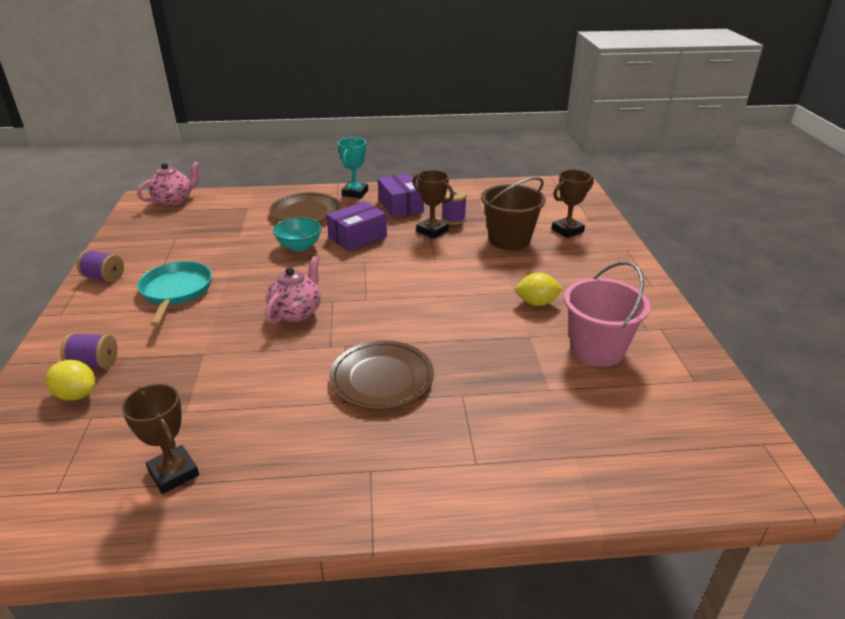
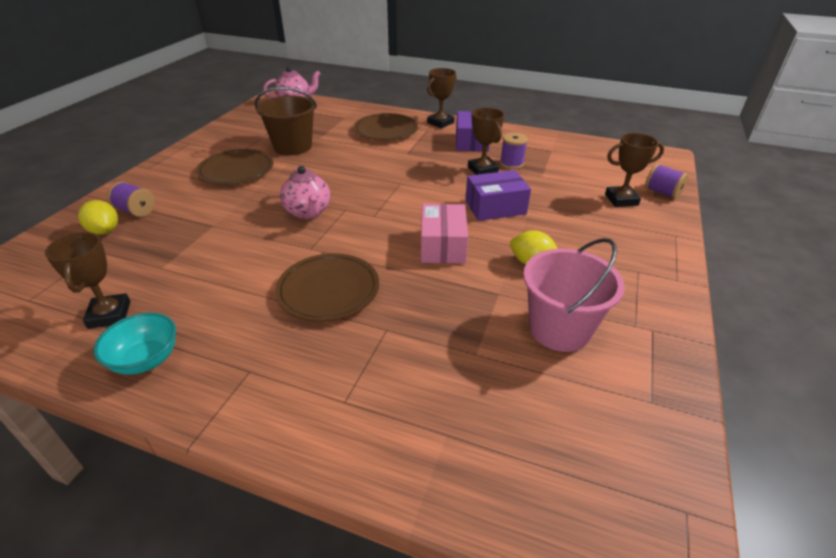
camera: 25 degrees right, 5 degrees up
purple spool [77,250,124,283] -> purple spool moved to [645,164,689,199]
turquoise pan [137,261,212,326] -> brown plate [196,149,274,185]
pink teapot [265,256,320,324] -> pink teapot turned 105 degrees clockwise [280,166,331,219]
turquoise bowl [273,217,322,251] -> turquoise bowl moved to [93,312,176,375]
purple box [326,201,387,251] -> purple box moved to [465,170,531,221]
turquoise trophy [338,137,368,198] -> brown trophy [427,68,456,128]
brown bucket [481,177,546,250] -> brown bucket moved to [255,87,317,155]
none -> pink box [421,204,468,264]

